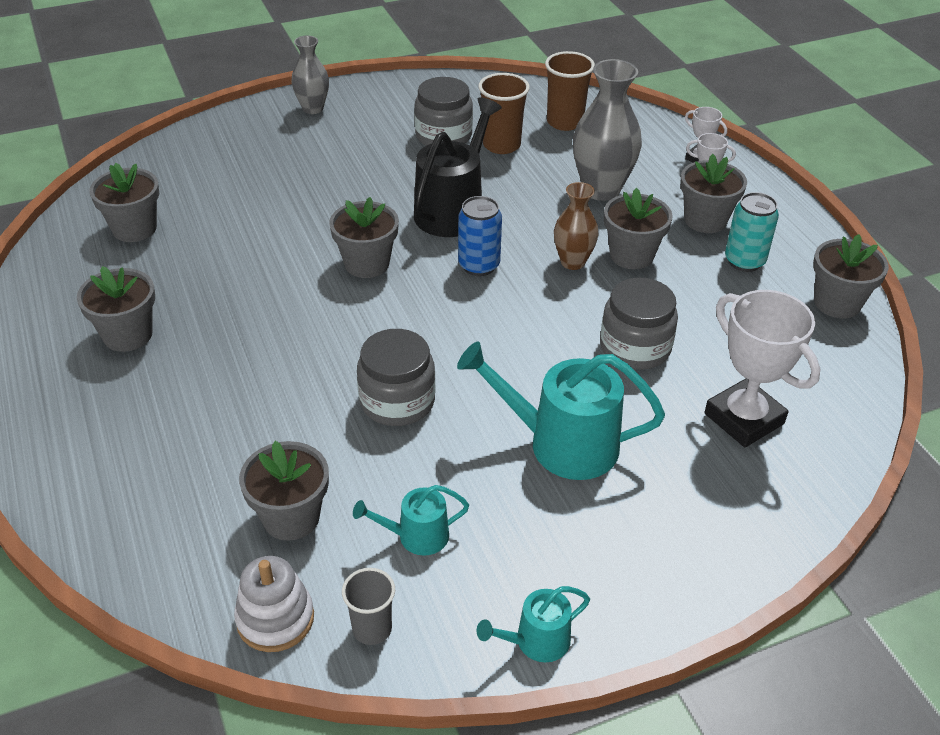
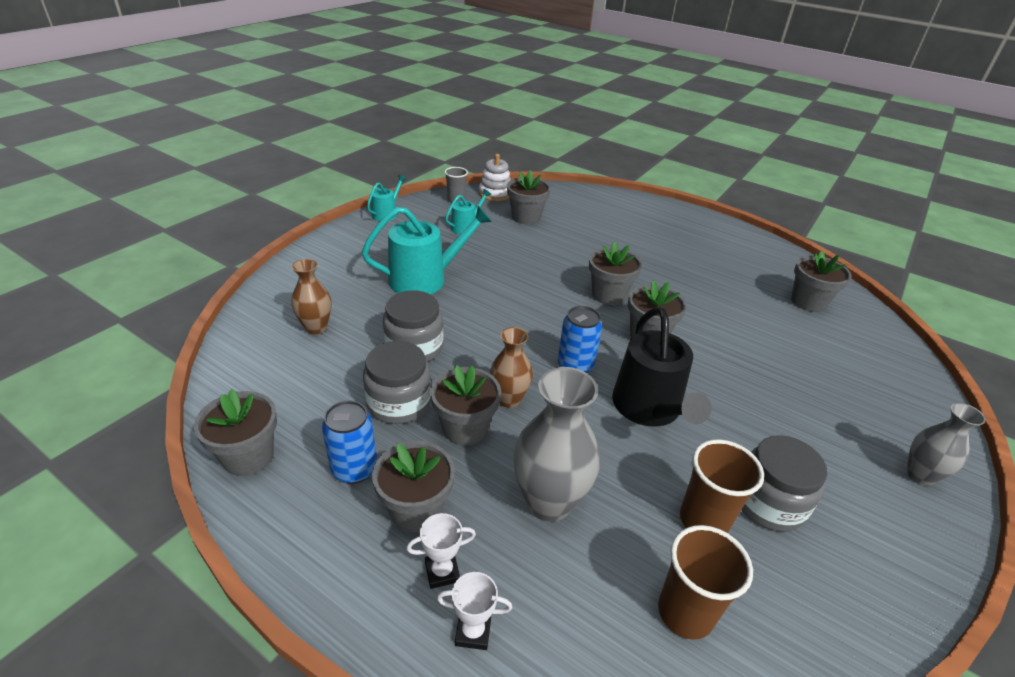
camera: 145 degrees right, 5 degrees down
grey flower pot [77,266,155,352] -> grey flower pot moved to [589,241,642,305]
grey jar [357,329,435,426] -> grey jar moved to [363,341,431,424]
white trophy [704,290,821,447] -> brown vase [291,259,331,334]
turquoise can [725,192,779,272] -> blue can [322,400,377,484]

